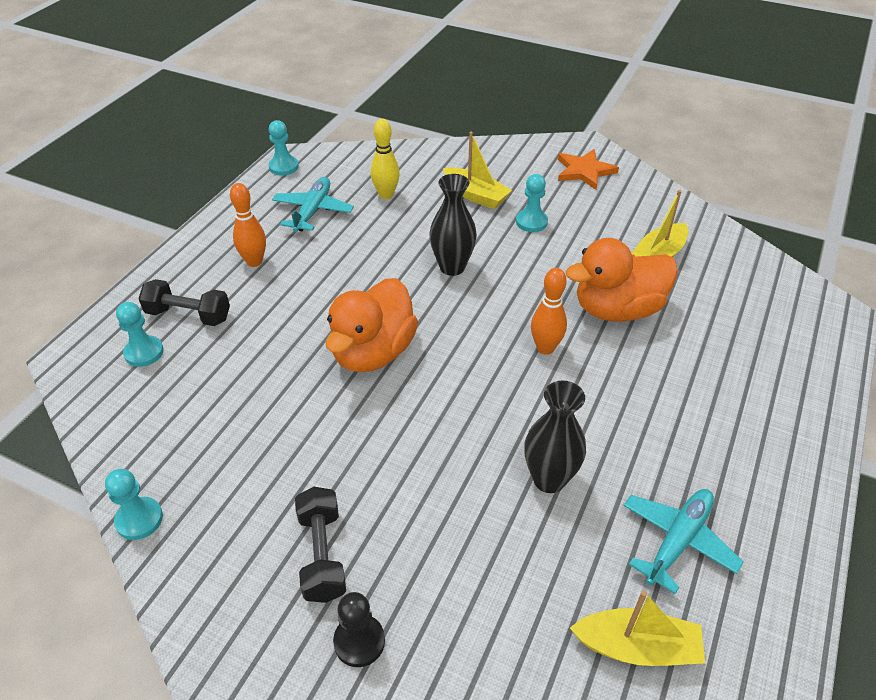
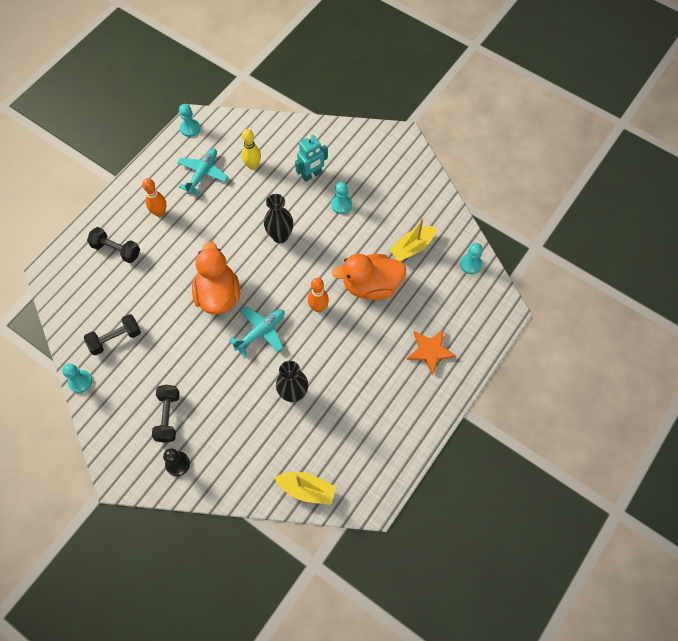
camera: 10 degrees right, 20 degrees up
turquoise pawn [116,302,164,367] -> turquoise pawn moved to [460,243,483,274]
orange duck [326,278,418,372] -> orange duck turned 135 degrees clockwise [192,242,240,314]
yellow boat [443,132,512,209] -> turquoise robot [295,135,328,182]
orange star [558,149,619,190] -> orange star moved to [407,330,456,375]
turquoise plane [623,489,744,594] -> turquoise plane moved to [229,306,285,356]
none -> black dumbbell [84,314,141,355]

